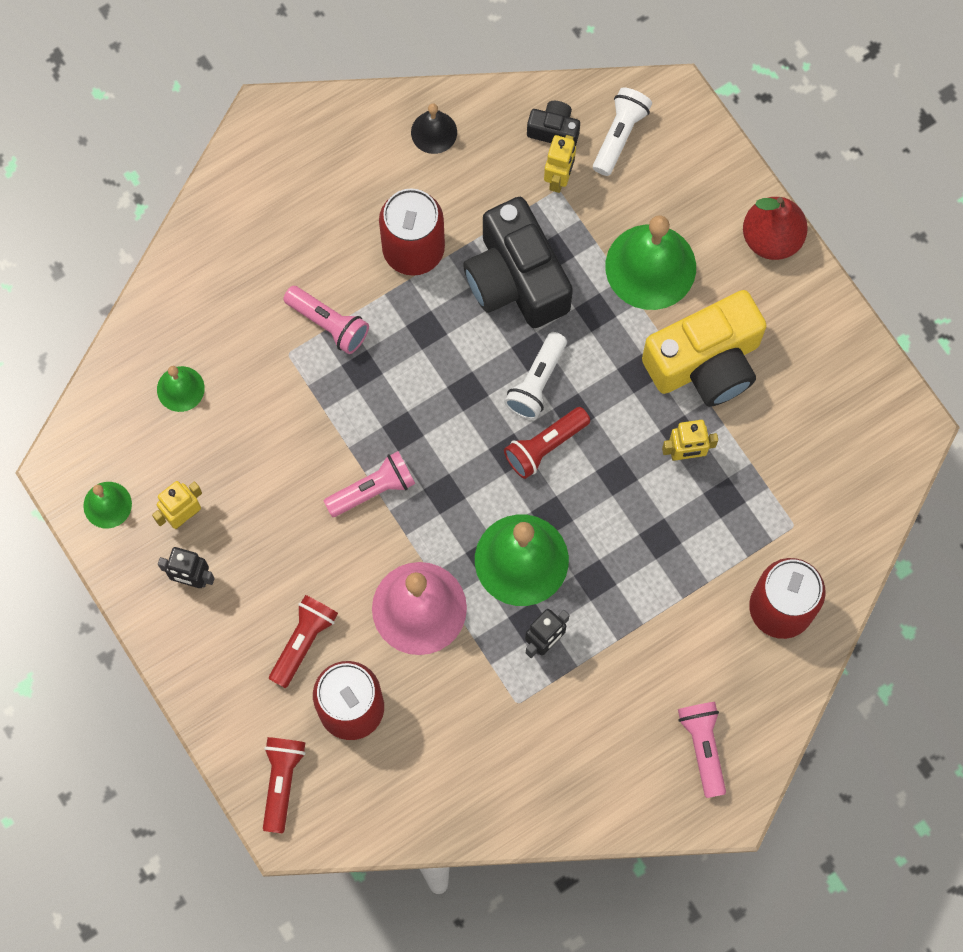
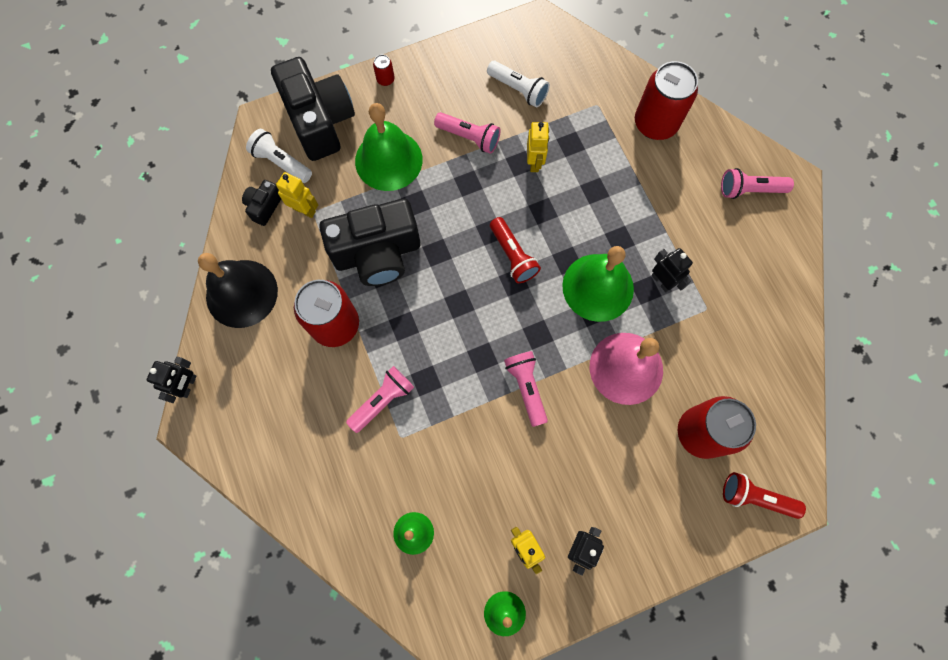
camera: 80 degrees left, 0 degrees up
red flashlight [269,595,338,688] -> none
black bell [411,103,457,154] -> black bell [198,253,278,328], size x1.93
white flashlight [504,332,567,420] -> white flashlight moved to [487,61,550,108]
yellow camera [642,290,767,407] -> pink flashlight [434,112,501,154]
red pear [743,197,808,260] -> red can [373,55,395,86]
none -> black robot [147,356,197,403]
none -> black camera [271,57,355,161]

